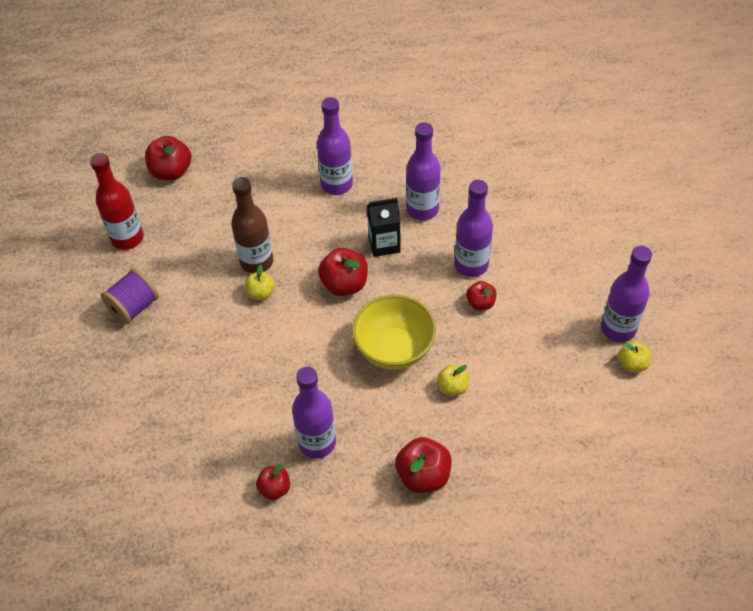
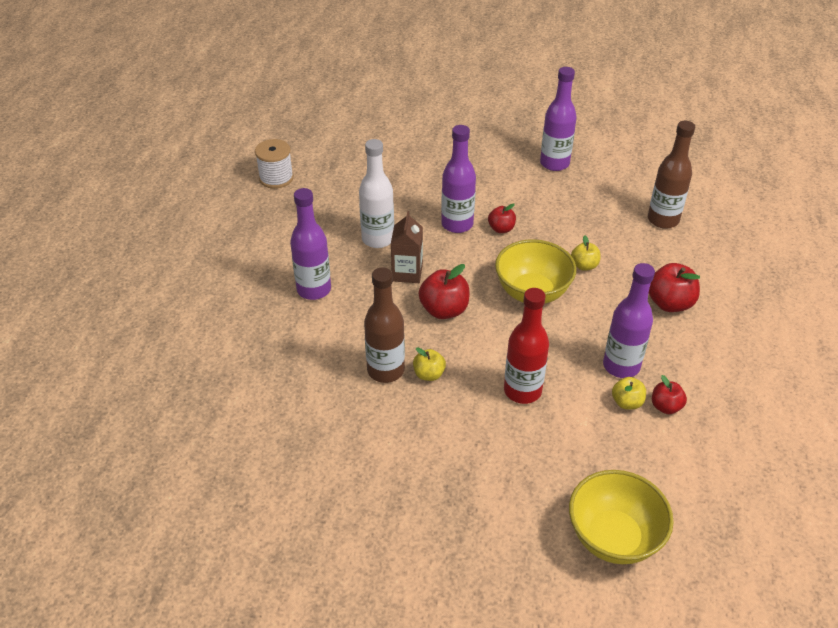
camera: 75 degrees left, 10 degrees down
red bottle [90,153,144,250] -> red bottle moved to [504,288,549,404]
purple spool [101,268,159,324] -> none
red apple [145,136,191,180] -> none
black carton [367,198,401,257] -> brown carton [391,211,423,283]
purple bottle [406,122,441,220] -> white bottle [359,139,394,248]
yellow apple [619,341,651,372] -> yellow apple moved to [612,377,646,409]
none -> white spool [255,139,294,189]
none -> yellow bowl [569,470,674,564]
none -> brown bottle [648,121,695,229]

